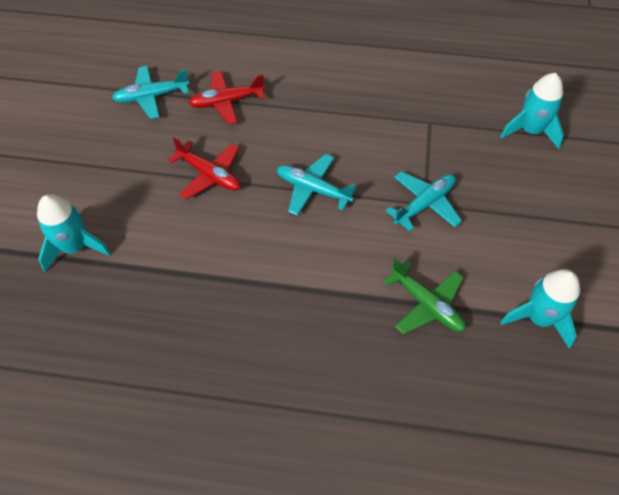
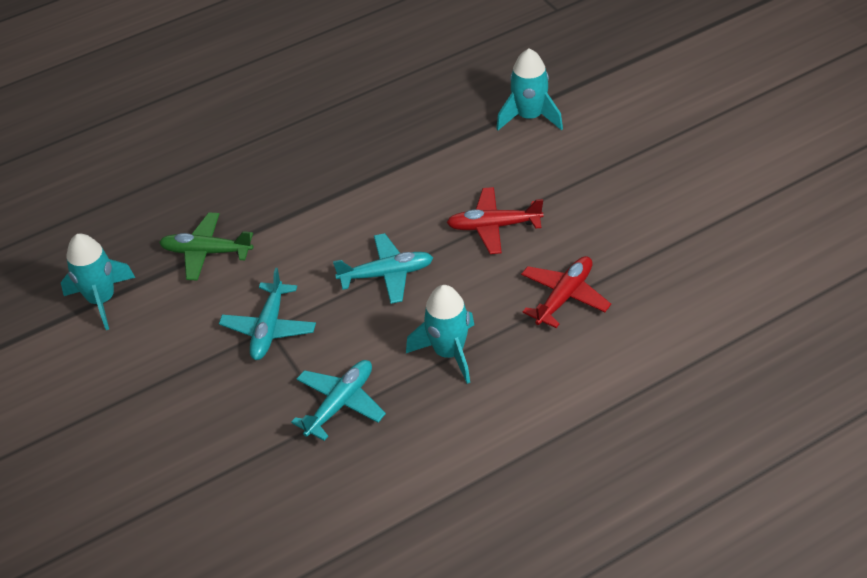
camera: 145 degrees right, 10 degrees down
turquoise plane [112,66,189,119] -> turquoise plane moved to [291,360,386,441]
turquoise rocket [500,73,564,149] -> turquoise rocket moved to [406,285,474,384]

